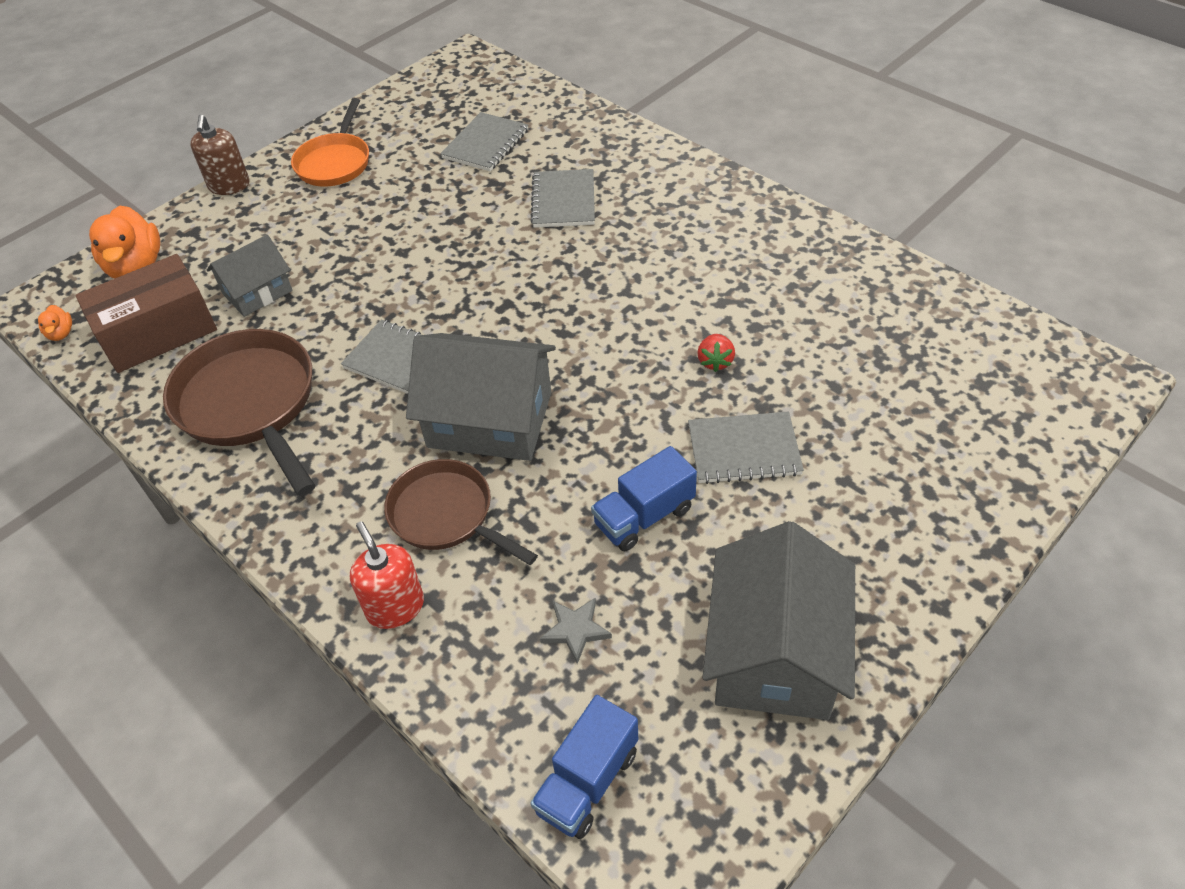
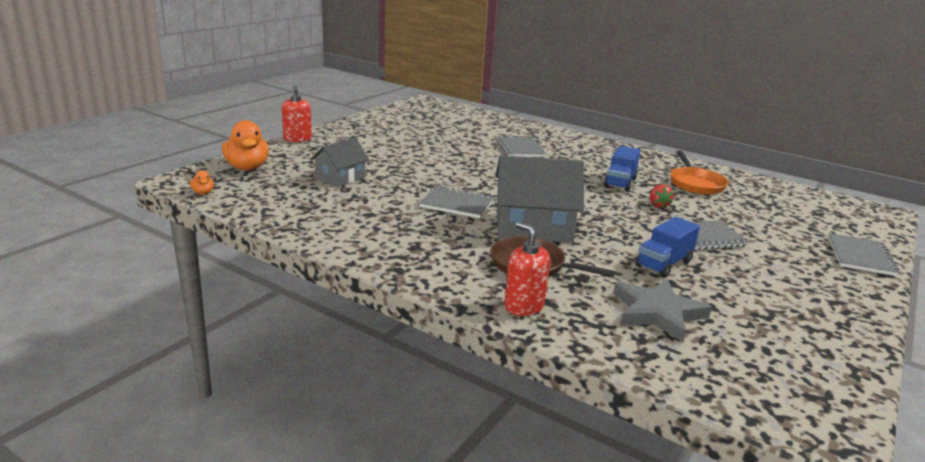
camera: 15 degrees left, 25 degrees down
brown box [75,254,217,373] -> none
brown pan [163,329,316,496] -> none
brown soap dispenser [190,114,249,195] -> red soap dispenser [282,85,312,142]
orange pan [291,98,369,186] -> orange pan moved to [670,150,728,195]
grey notebook [440,112,529,171] -> grey notebook moved to [828,233,900,276]
blue truck [530,695,638,839] -> blue truck moved to [604,146,641,192]
grey star [540,598,612,664] -> grey star [613,279,712,342], size x1.91
grey house [702,521,855,720] -> none

